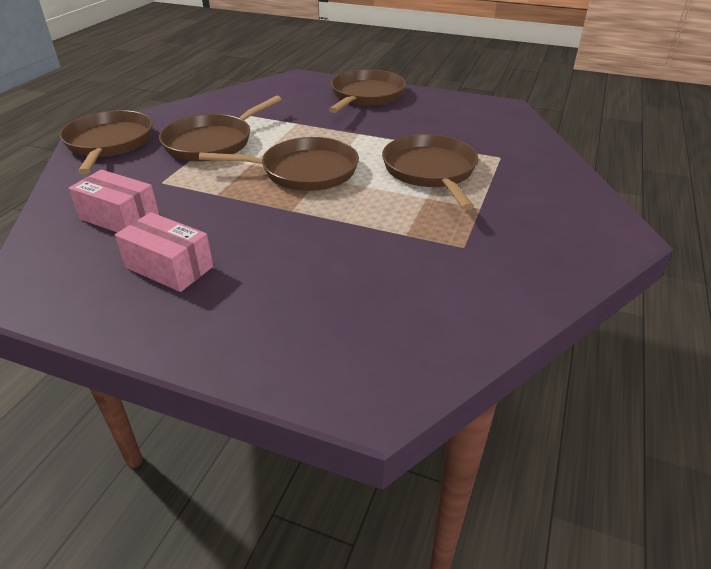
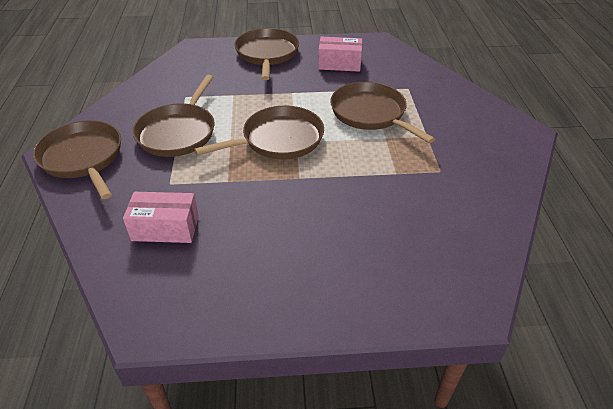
camera: 25 degrees left, 5 degrees up
pink box [115,212,213,292] -> pink box moved to [318,37,362,72]

